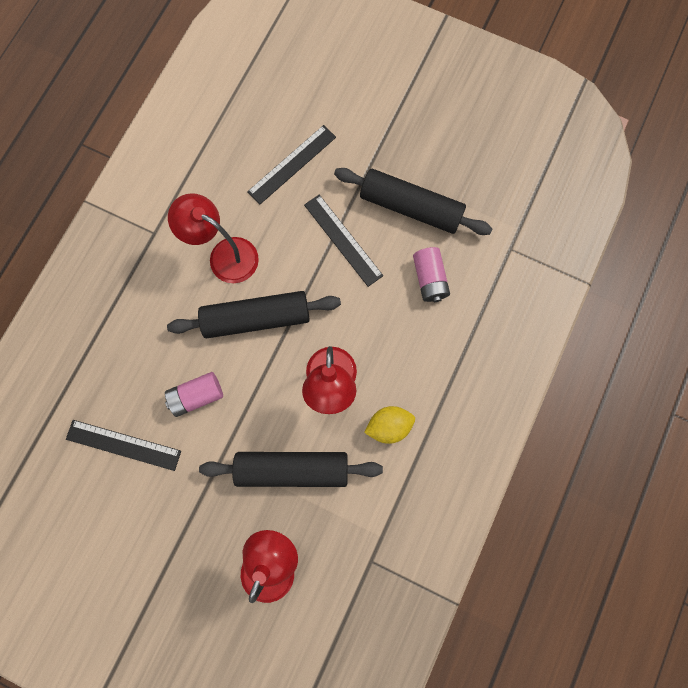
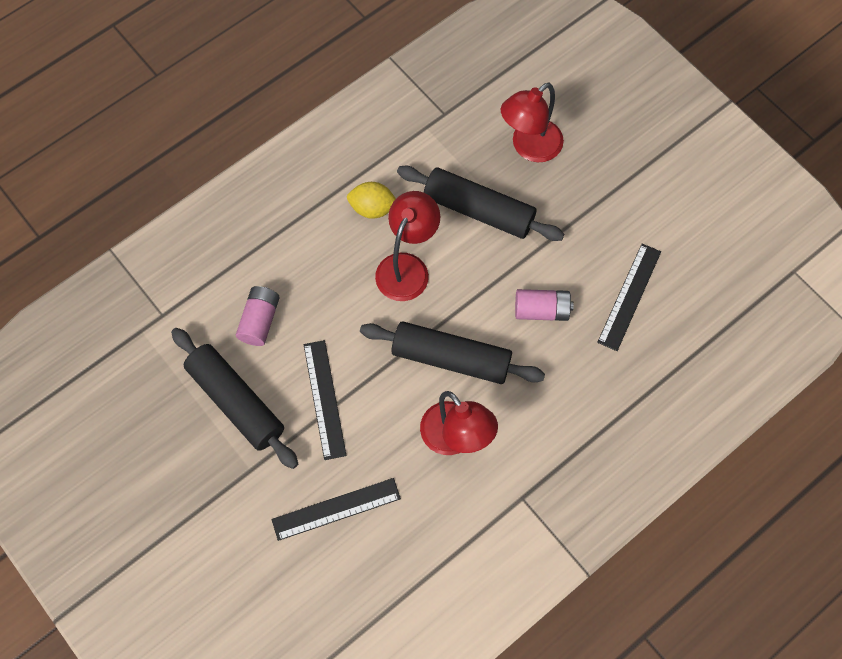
camera: 155 degrees left, 10 degrees down
black ruler [66,420,181,471] -> black ruler turned 75 degrees clockwise [597,244,661,351]

